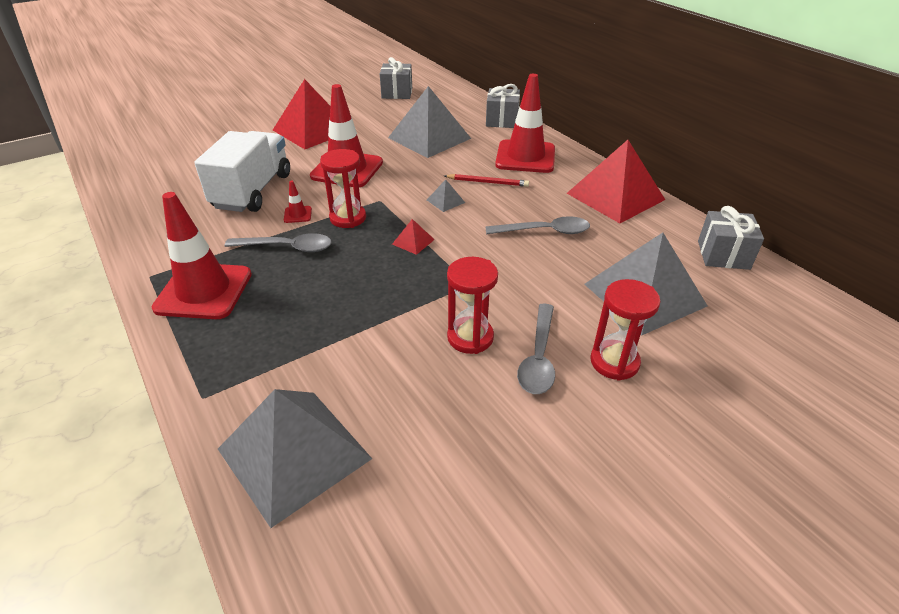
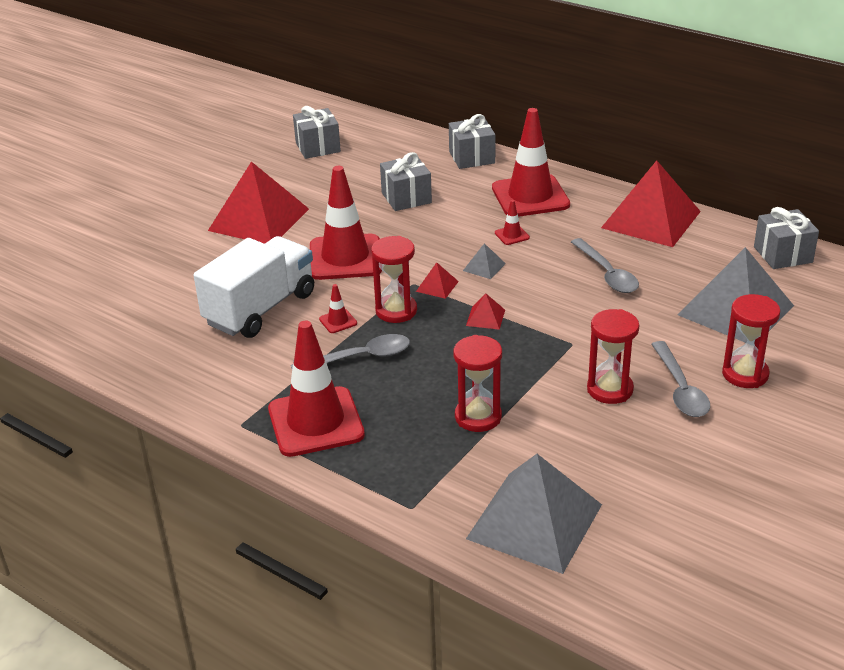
camera: 20 degrees left, 5 degrees down
white truck [194,131,290,212] -> white truck turned 45 degrees clockwise [194,236,314,338]
grey pyramid [388,86,471,158] -> grey gift [380,152,432,211]
red pencil [445,174,529,187] -> red traffic cone [495,200,530,245]
grey spoon [485,216,590,234] -> grey spoon turned 90 degrees clockwise [571,238,639,293]
none -> red pyramid [416,262,459,299]
none -> red hourglass [453,335,502,432]

